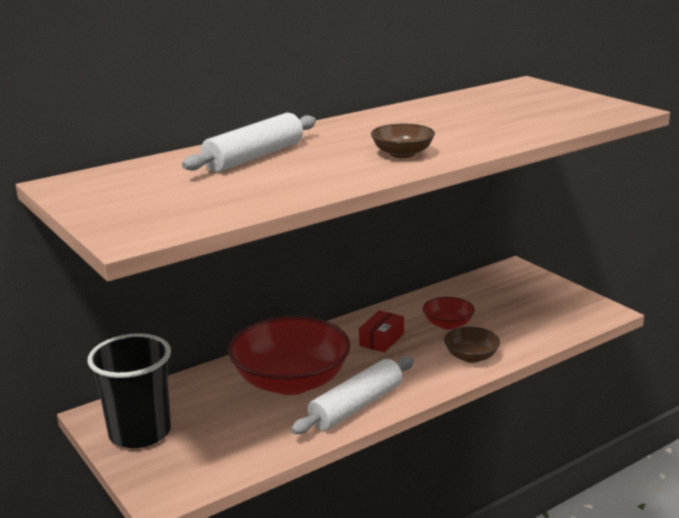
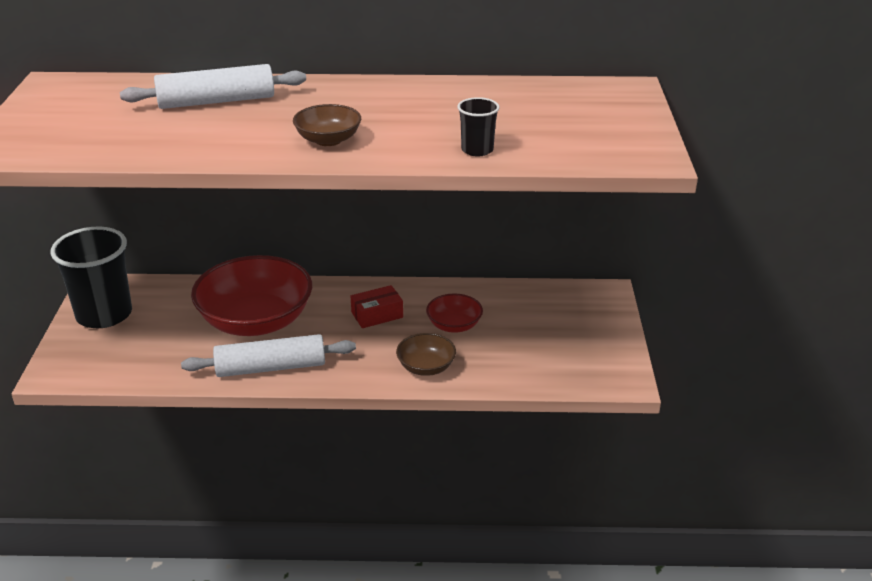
camera: 35 degrees right, 10 degrees up
none -> black cup [457,97,500,156]

